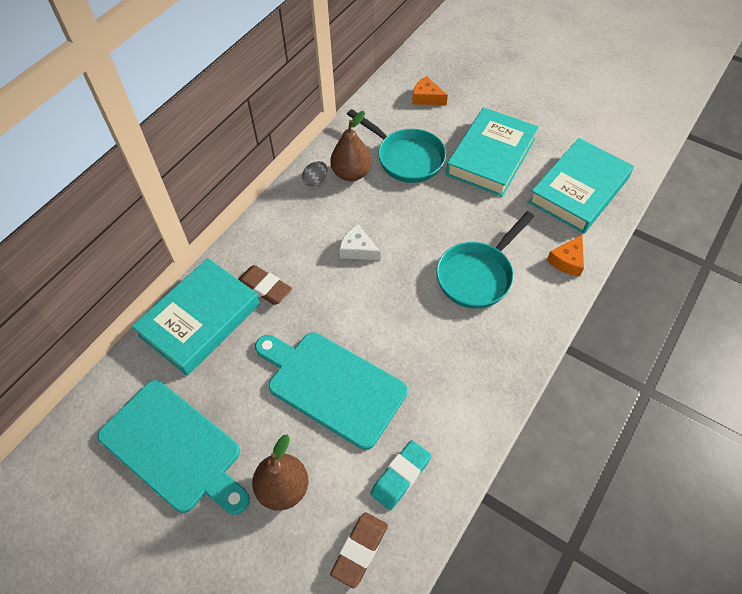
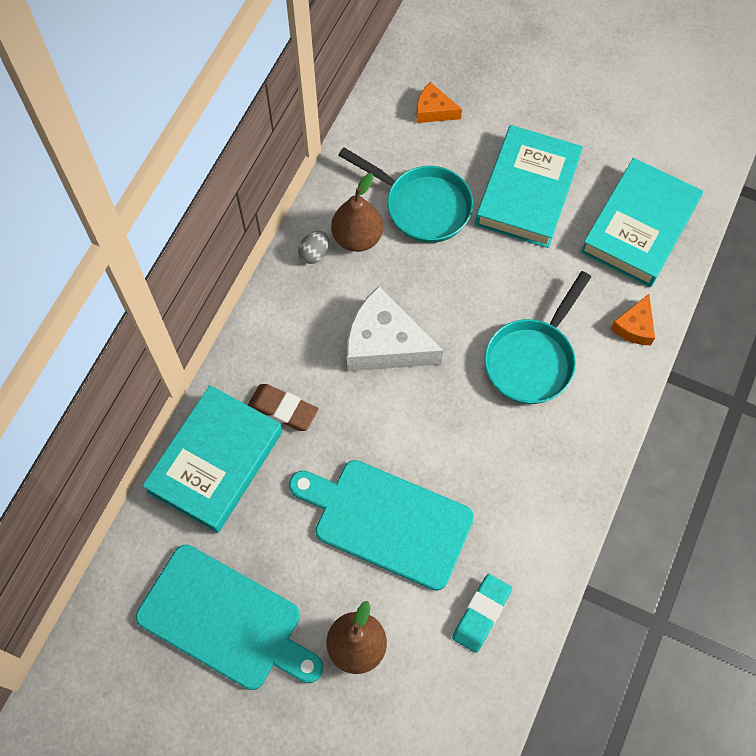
camera: 10 degrees left, 10 degrees up
brown eraser [330,512,388,589] -> none
white cheese [339,225,380,260] -> white cheese [347,286,443,371], size x1.91

